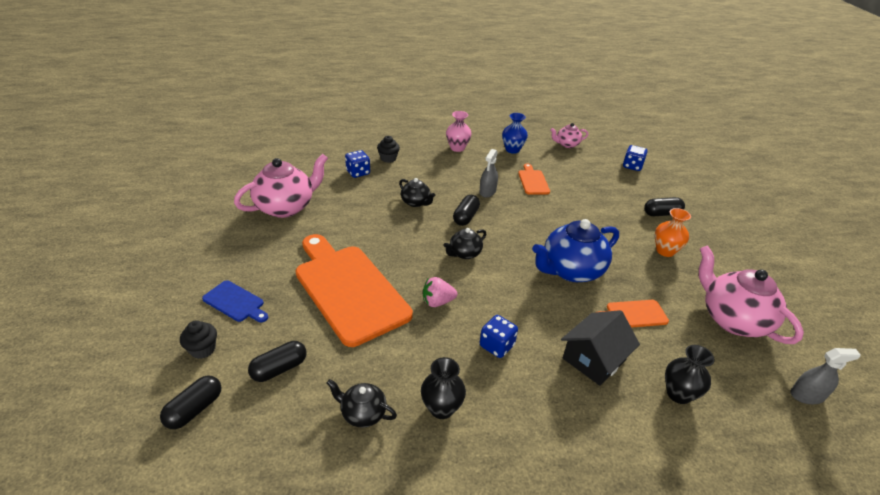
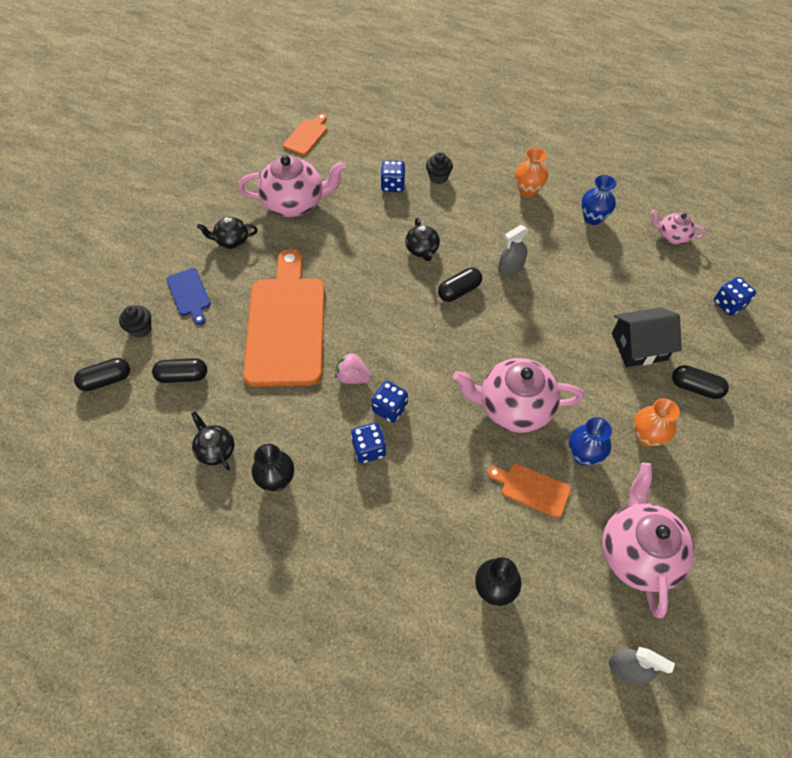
camera: 35 degrees right, 20 degrees up
black teapot [444,228,486,259] -> black teapot moved to [197,217,258,249]
pink vase [446,111,472,152] -> orange vase [515,147,548,197]
orange cutting board [518,163,550,195] -> orange cutting board moved to [283,114,327,155]
blue teapot [532,219,619,282] -> pink teapot [453,358,584,433]
black house [561,310,640,386] -> black house moved to [612,307,682,367]
none -> blue dice [372,381,408,423]
none -> blue vase [569,417,612,465]

